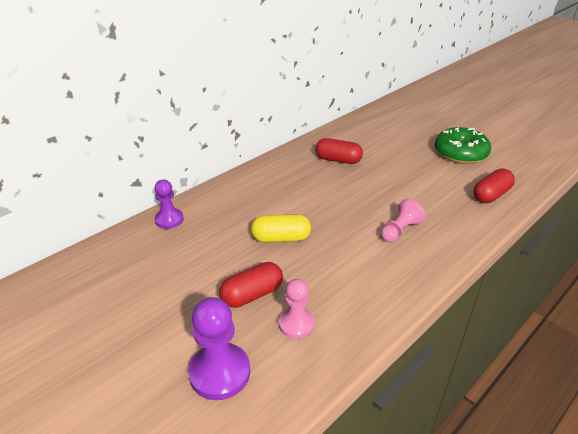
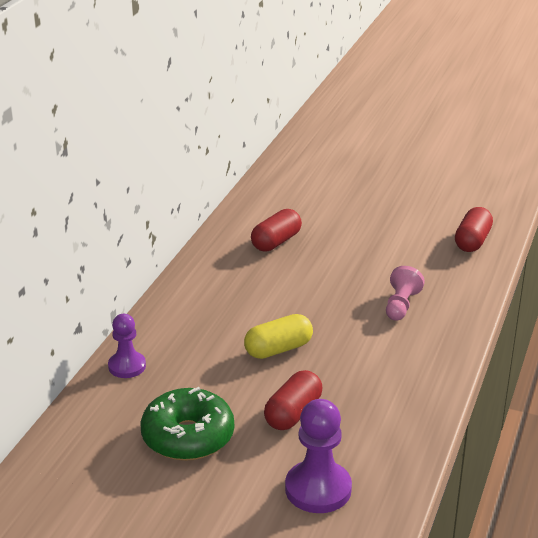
camera: 25 degrees left, 5 degrees down
pink pawn [279,279,315,339] -> none
red capsule [315,138,363,164] -> red capsule turned 45 degrees counterclockwise [251,209,302,252]
green donut [435,127,491,164] -> green donut moved to [141,387,234,461]

